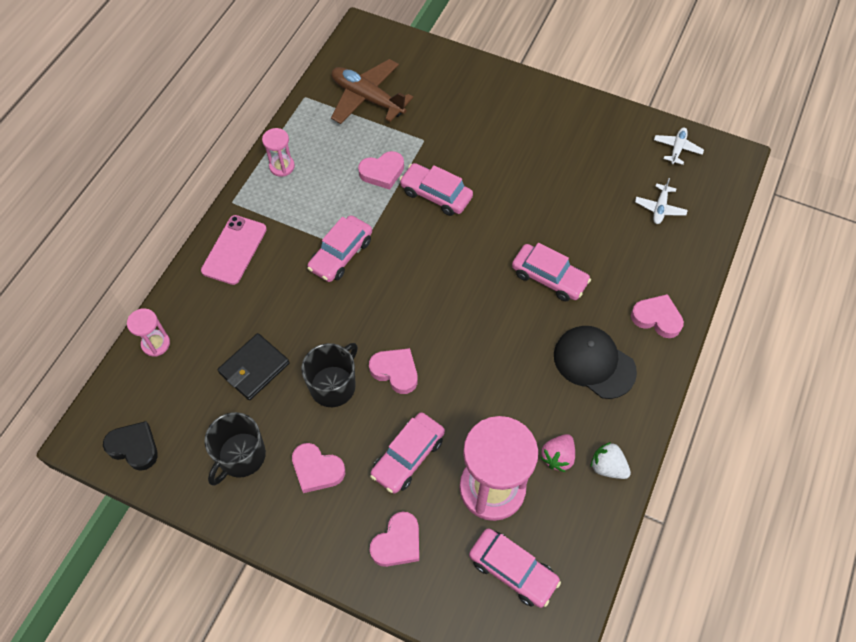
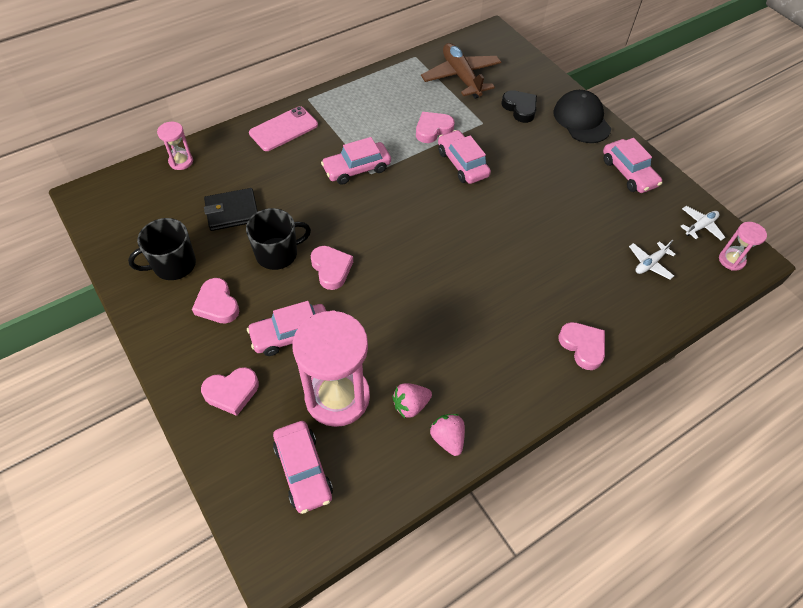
camera: 30 degrees right, 5 degrees down
black heart [103,421,158,471] -> black heart moved to [502,90,537,123]
pink hourglass [262,128,295,177] -> pink hourglass moved to [719,222,767,271]
pink heart [358,151,404,189] -> pink heart turned 135 degrees clockwise [416,112,455,143]
pink car [512,243,591,301] -> pink car moved to [603,138,662,193]
black cap [554,326,637,399] -> black cap moved to [553,90,611,143]
white strawberry [591,442,631,479] -> pink strawberry [430,414,465,456]

